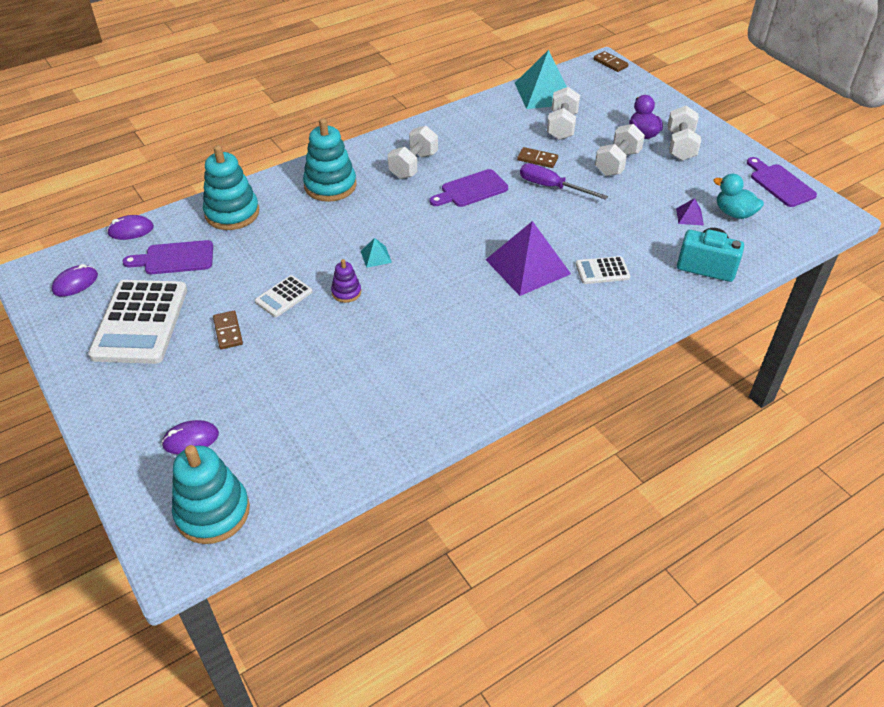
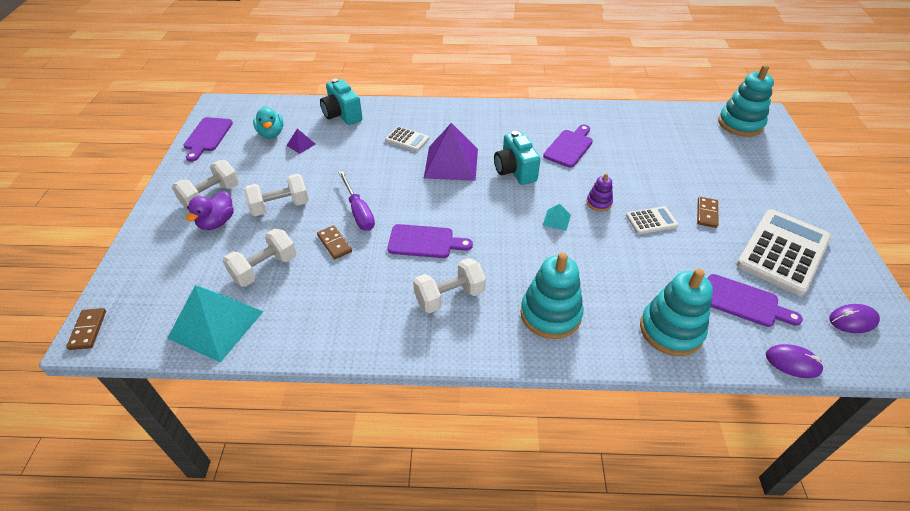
camera: 145 degrees left, 0 degrees up
purple mouse [161,420,219,454] -> none
none -> turquoise camera [494,131,541,185]
none -> purple cutting board [543,125,593,168]

